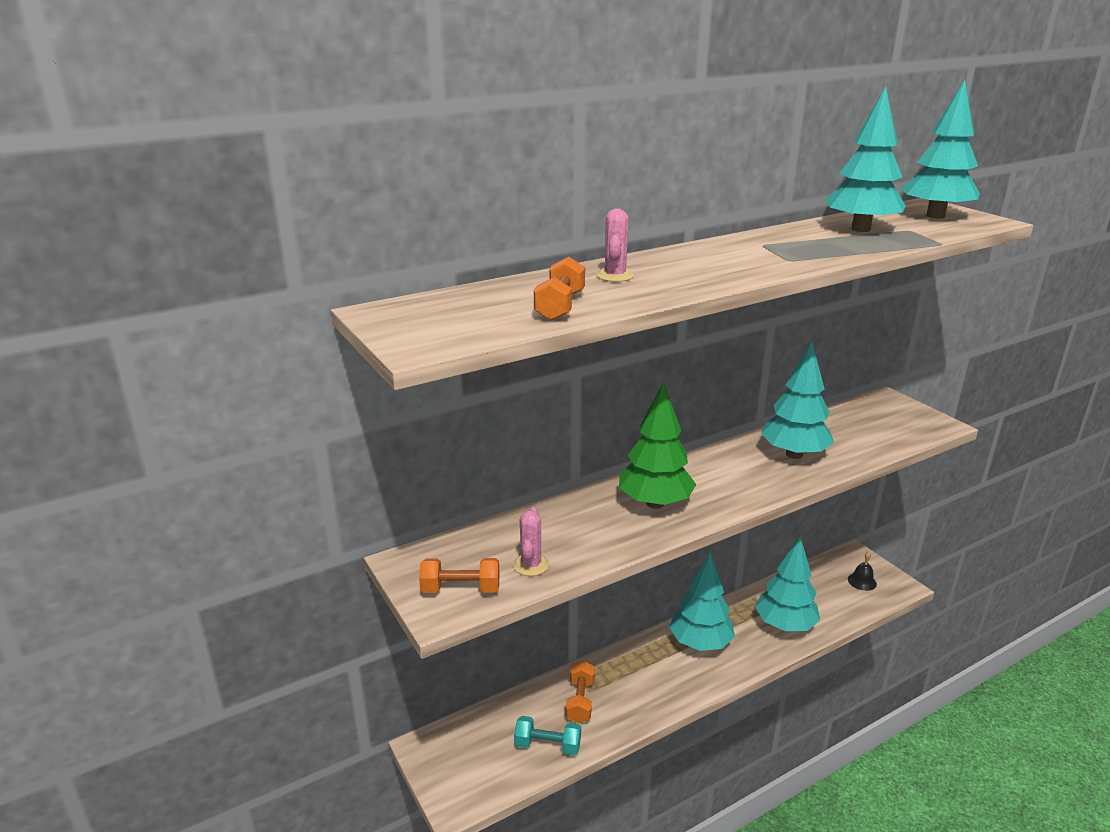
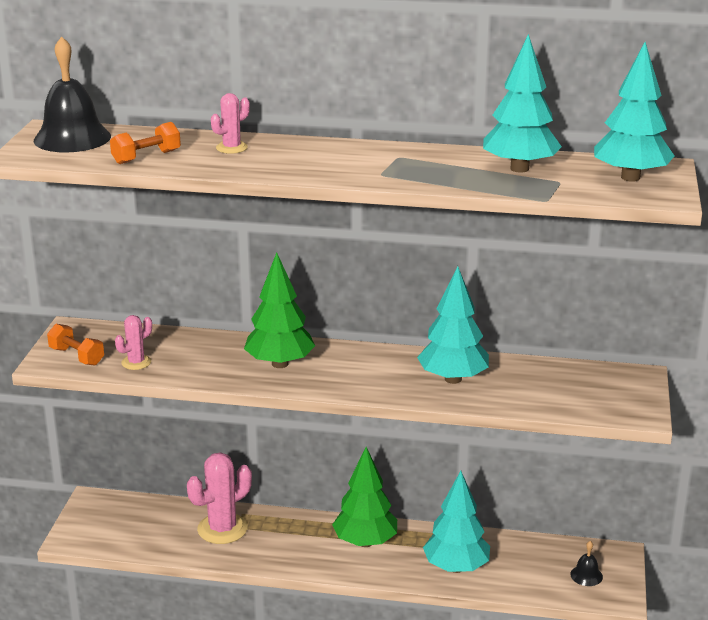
camera: 40 degrees right, 0 degrees up
turquoise dumbbell [514,716,581,755] -> none
orange dumbbell [566,660,595,723] -> pink cactus [187,452,252,544]
turquoise tree [669,553,735,651] -> green tree [332,447,397,547]
none -> black bell [34,36,111,152]

